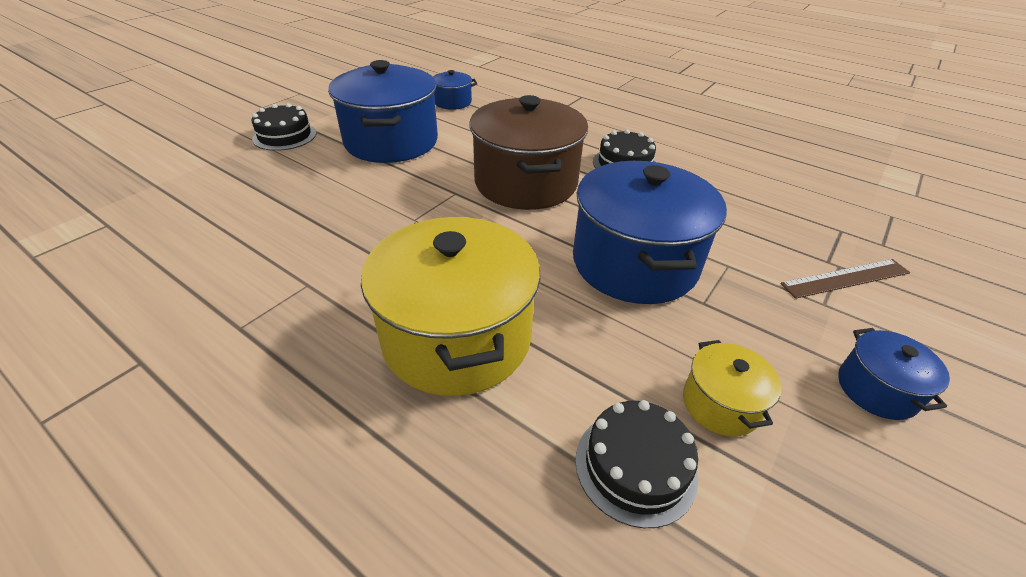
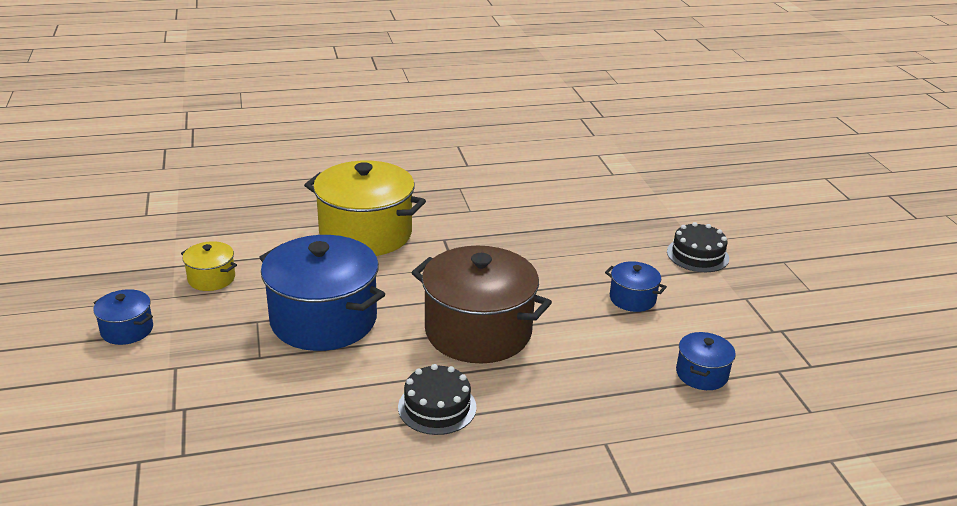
camera: 130 degrees right, 10 degrees down
blue pot [328,60,438,163] -> blue pot [605,261,667,312], size x0.46
black cake [575,400,698,528] -> none
brown ruler [780,259,910,299] -> none

